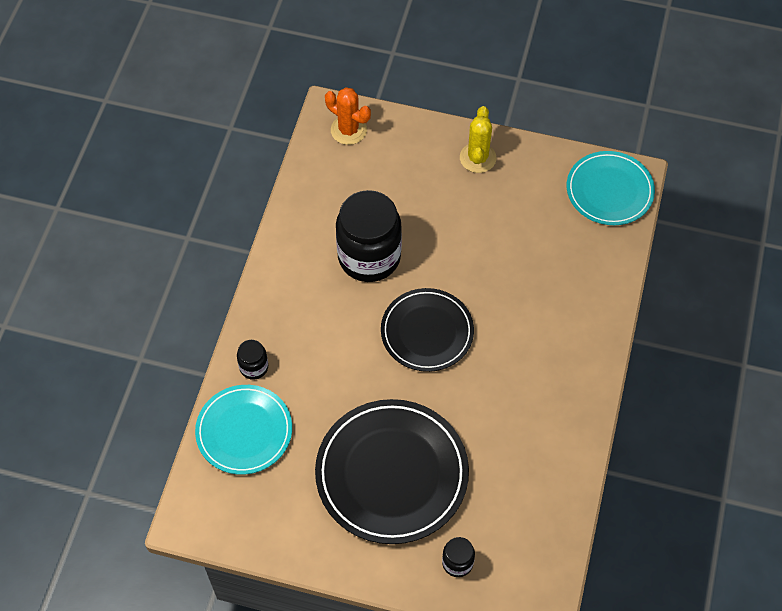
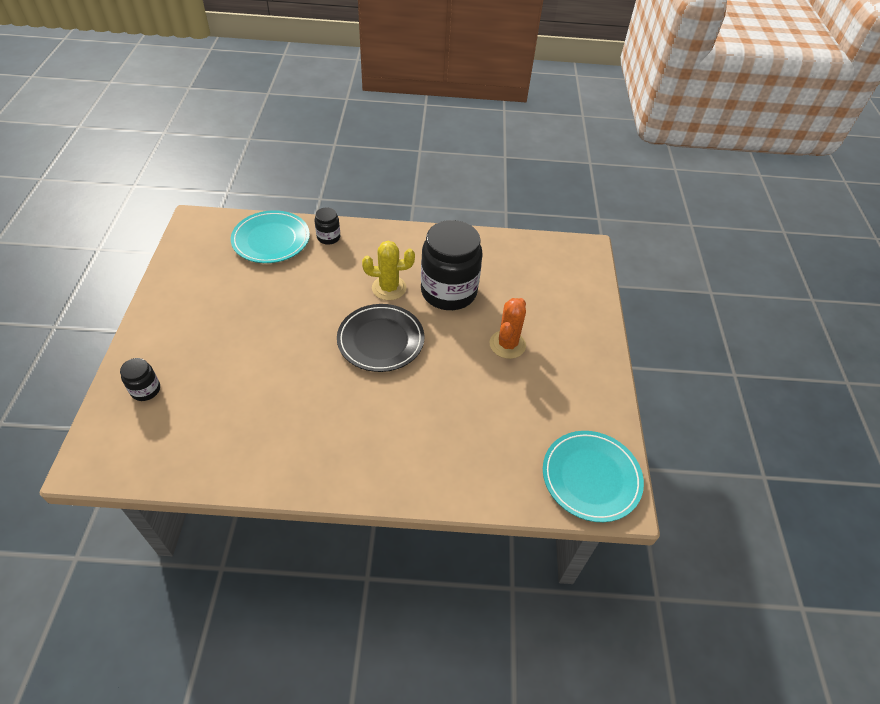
camera: 75 degrees right, 10 degrees down
black plate [315,399,469,544] -> none
orange cactus [325,87,371,145] -> orange cactus moved to [490,298,526,359]
yellow cactus [460,106,496,173] -> yellow cactus moved to [362,241,415,301]

